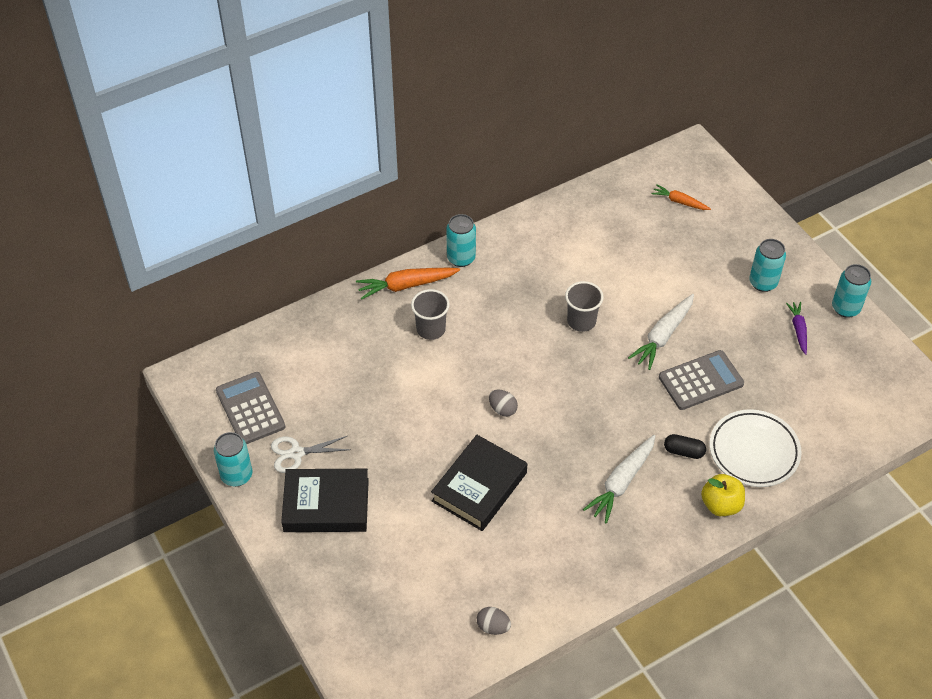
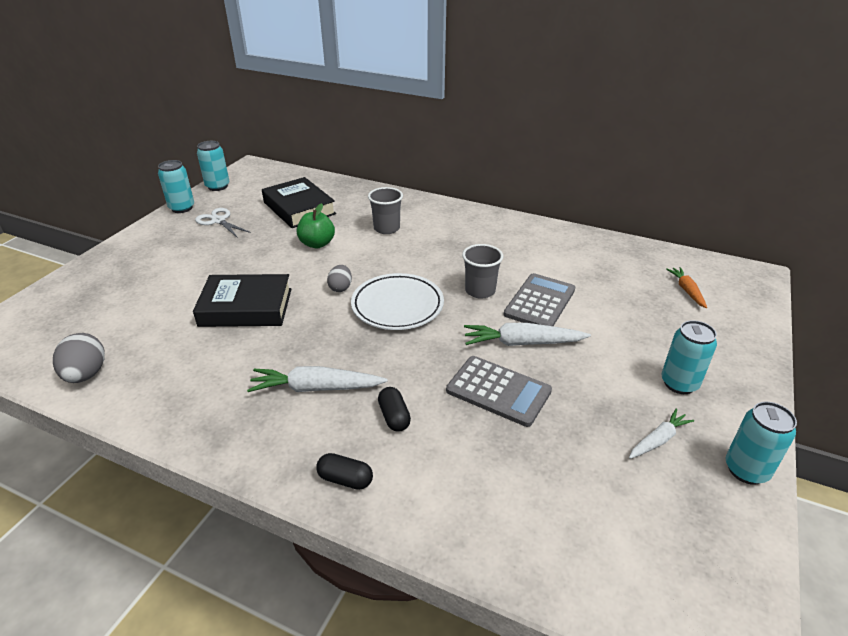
camera: 55 degrees right, 15 degrees down
grey calculator [216,372,285,444] -> grey calculator moved to [504,273,575,326]
black book [281,469,369,532] -> black book moved to [262,177,336,228]
orange carrot [356,268,460,300] -> none
turquoise can [446,214,476,267] -> turquoise can moved to [197,141,229,191]
grey egg [477,607,511,635] -> grey egg [53,333,105,383], size x1.55
yellow apple [701,474,745,516] -> black capsule [316,453,373,490]
white plate [710,409,802,487] -> white plate moved to [351,273,444,330]
purple carrot [786,302,807,355] -> white carrot [629,408,694,459]
none -> green apple [297,203,335,248]

